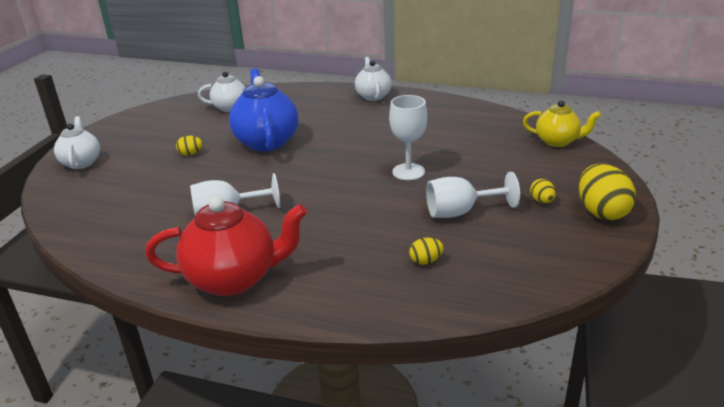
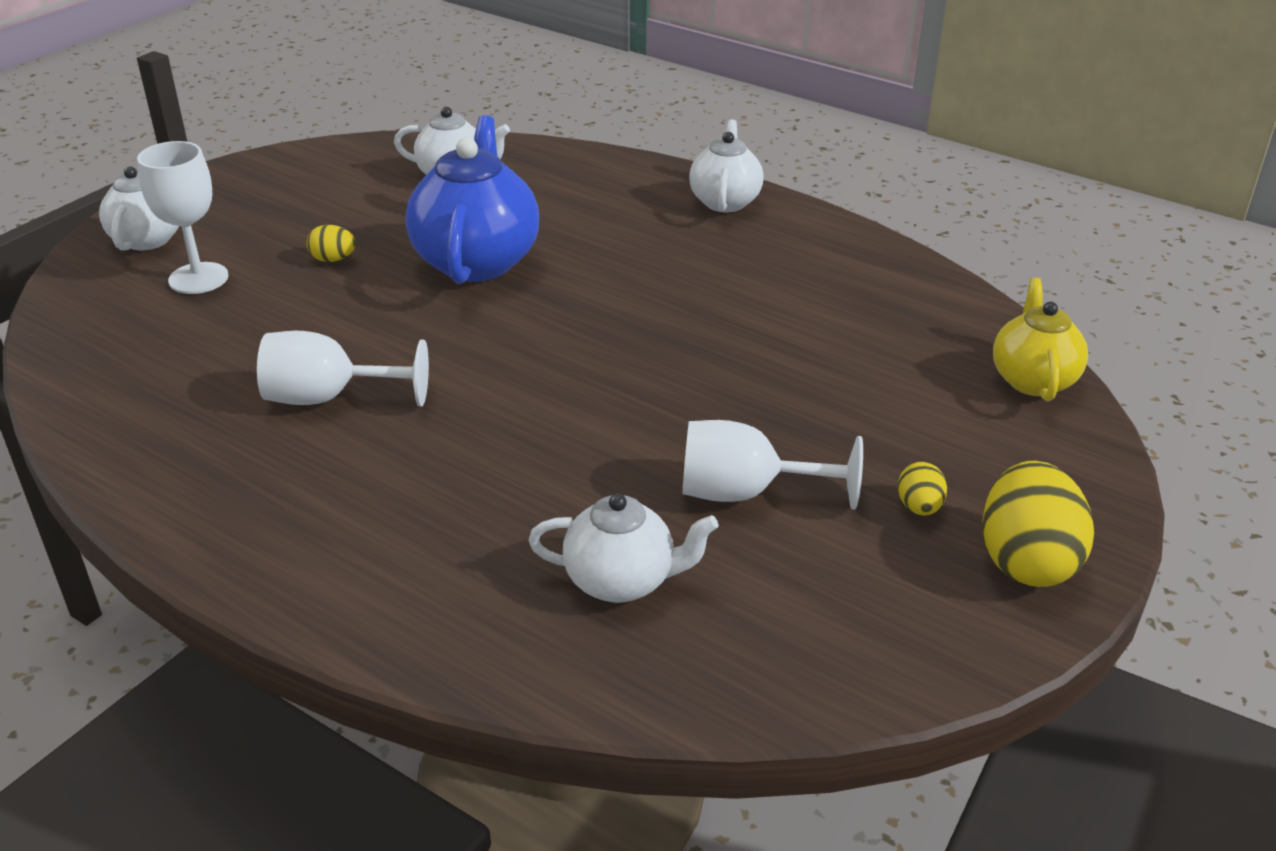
camera: 15 degrees right, 5 degrees up
red teapot [145,197,307,296] -> none
white goblet [389,95,427,181] -> white goblet moved to [137,141,229,294]
yellow egg [409,237,444,265] -> white teapot [528,493,718,603]
yellow teapot [523,100,601,147] -> yellow teapot turned 120 degrees counterclockwise [993,278,1088,402]

